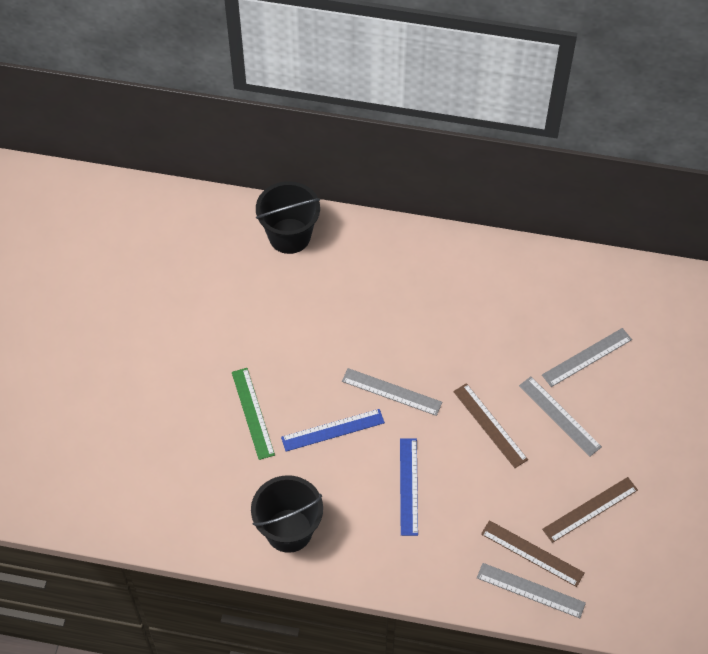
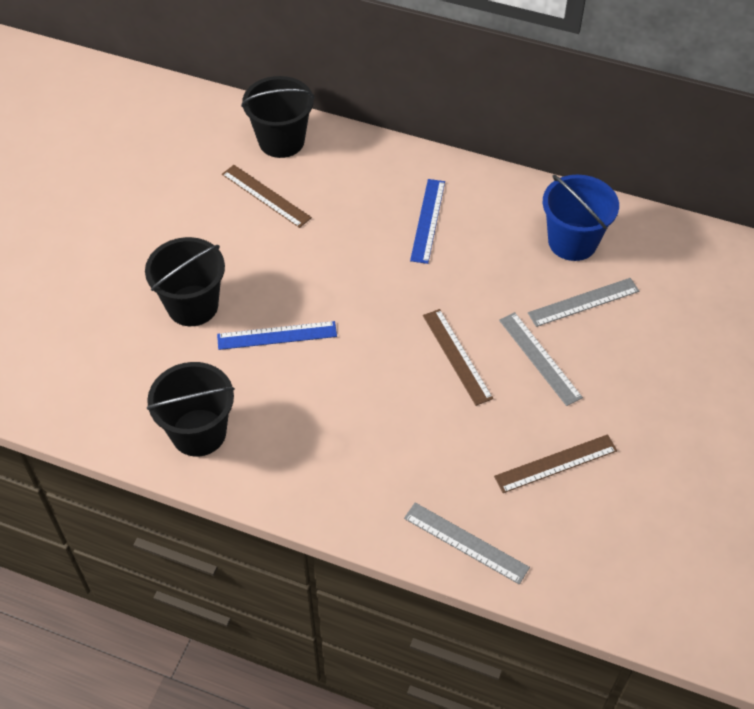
camera: 10 degrees right, 5 degrees down
green ruler [232,368,275,460] -> black bucket [145,237,225,326]
grey ruler [342,368,442,416] -> none
blue ruler [400,438,418,536] -> blue ruler moved to [410,179,445,264]
brown ruler [481,520,584,587] -> brown ruler moved to [222,165,312,228]
none -> blue bucket [543,174,619,261]

